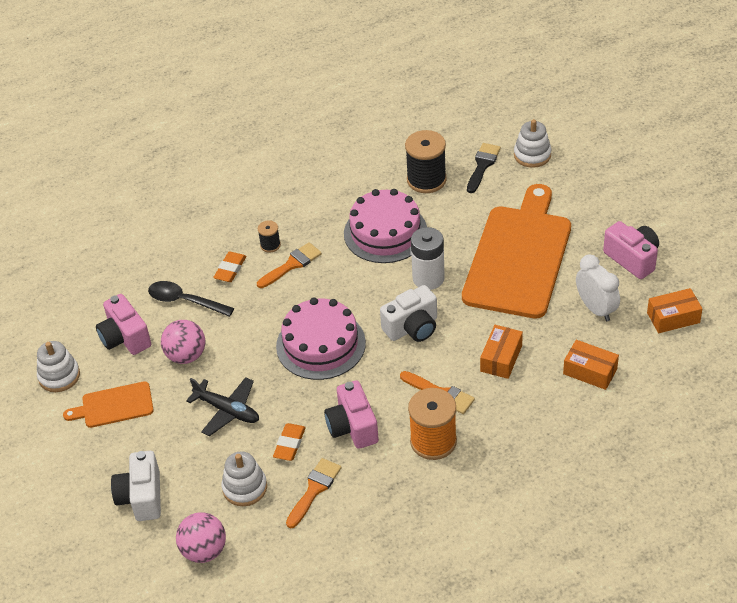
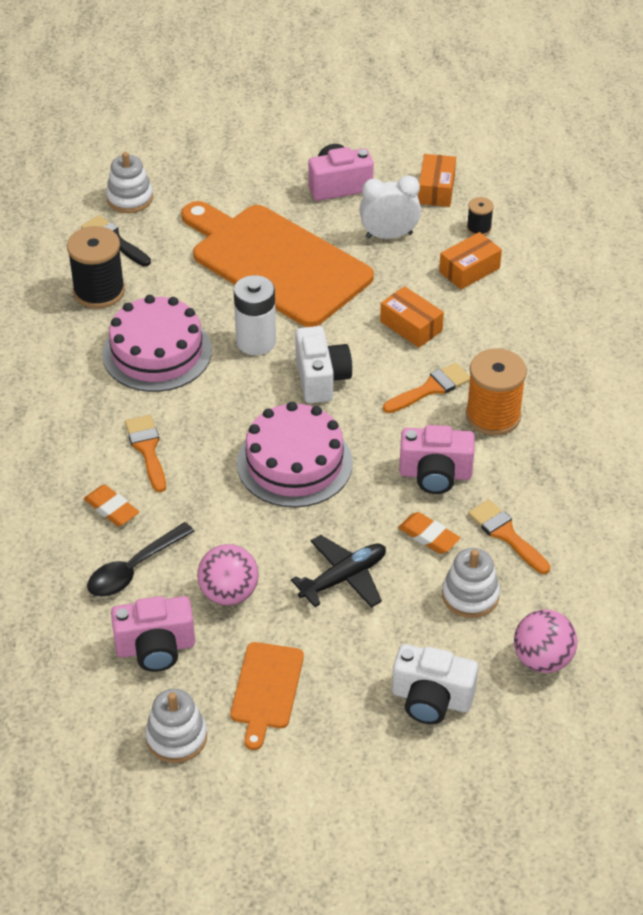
camera: 70 degrees left, 0 degrees up
black spool [258,220,281,253] -> black spool moved to [467,197,494,236]

